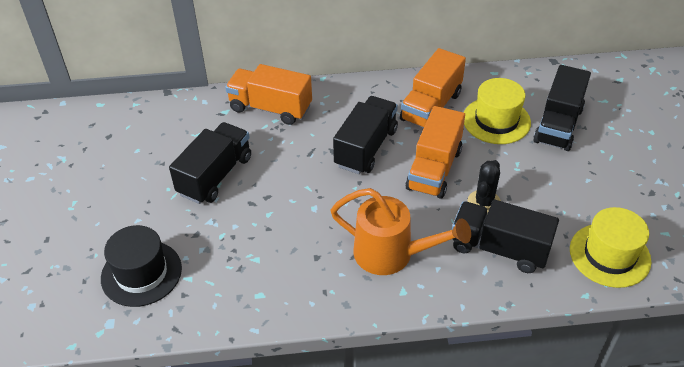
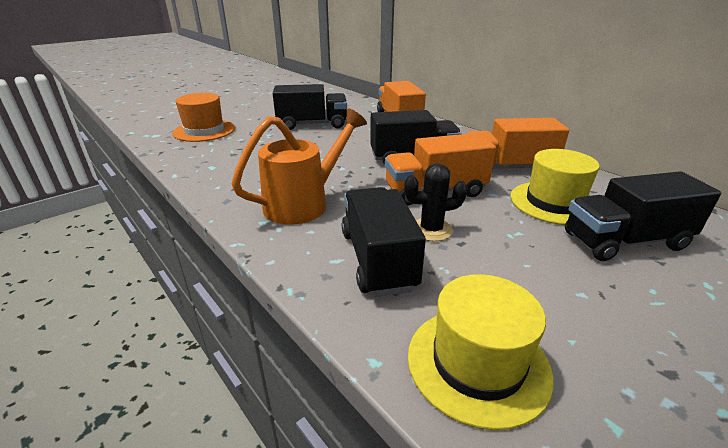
camera: 55 degrees right, 15 degrees down
black hat [101,225,182,307] -> orange hat [173,93,235,142]
orange watering can [330,188,471,275] -> orange watering can turned 120 degrees counterclockwise [232,108,367,225]

